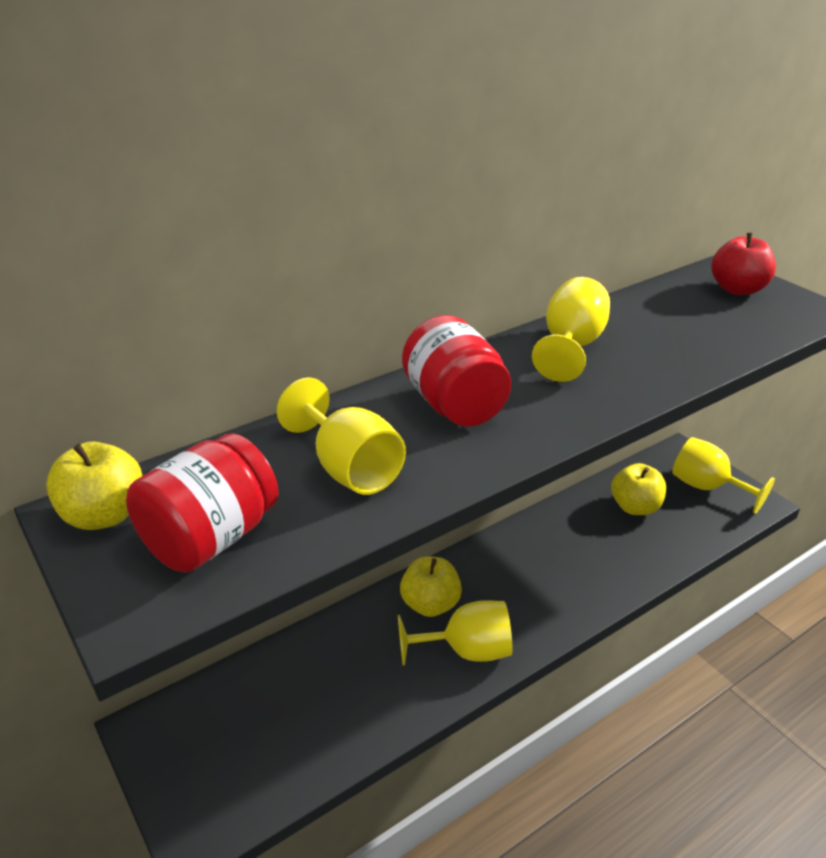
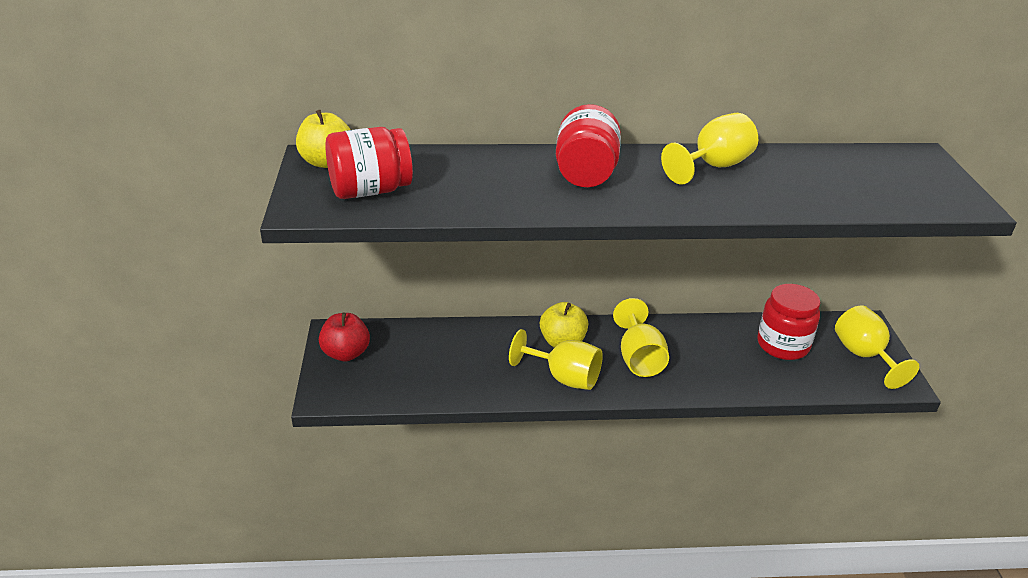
camera: 30 degrees right, 0 degrees up
yellow goblet [277,377,406,495] -> yellow goblet moved to [613,298,669,377]
yellow apple [611,463,666,515] -> red jar [758,284,820,360]
red apple [711,233,776,295] -> red apple moved to [319,313,370,361]

